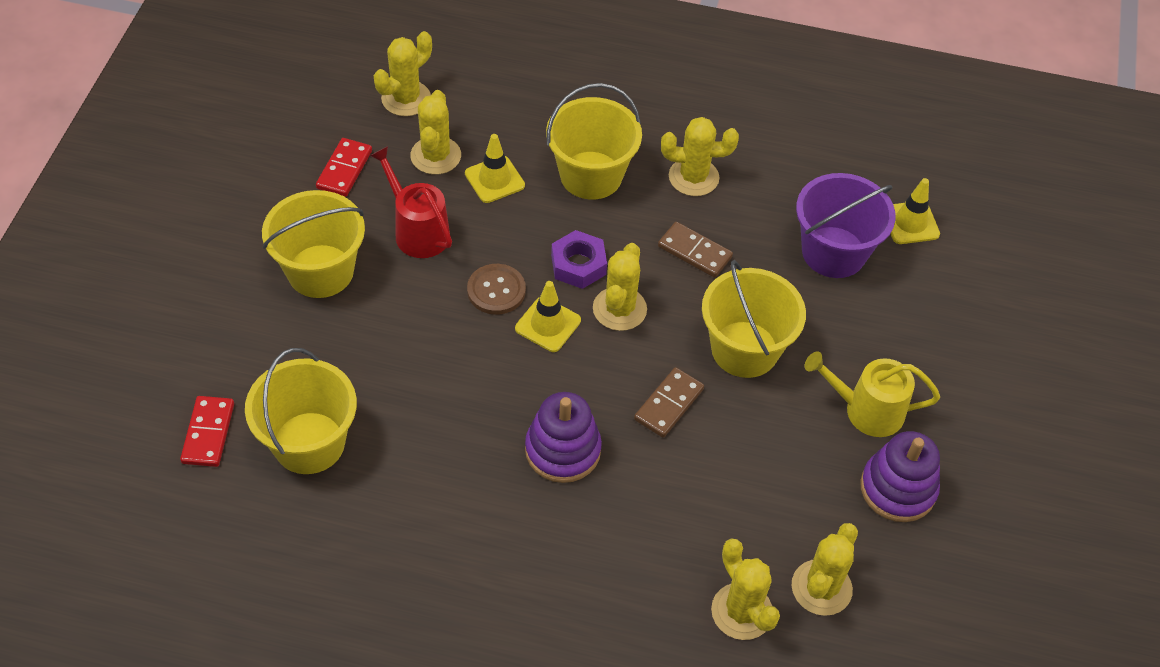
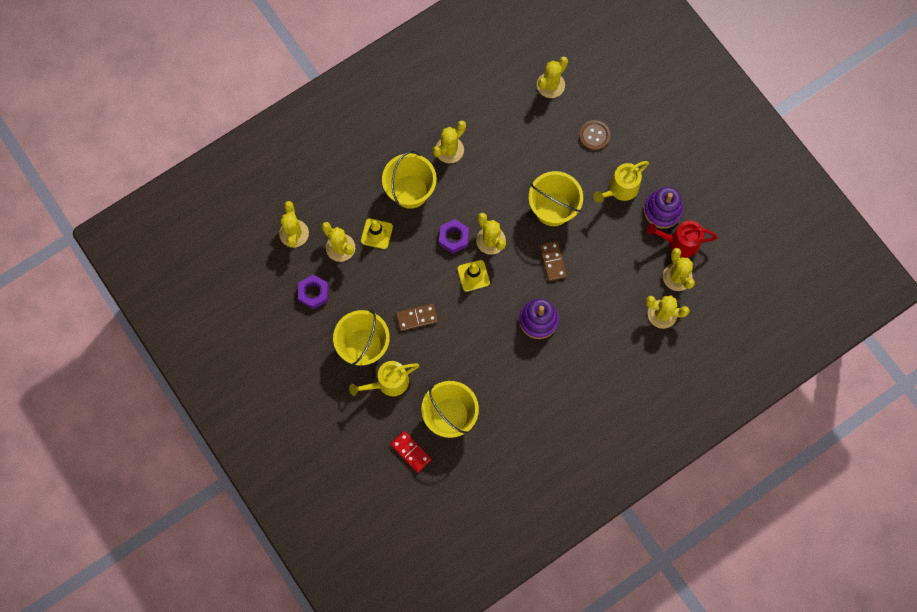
camera: 45 degrees left, 20 degrees up
red domino [316,138,372,197] -> purple nut [298,274,329,309]
red watering can [370,146,452,258] -> red watering can moved to [647,221,718,258]
brown button [467,264,526,315] -> brown button moved to [579,120,611,151]
brown domino [658,222,733,278] -> brown domino moved to [396,304,438,331]
purple bucket [796,173,896,278] -> none
yellow traffic cone [891,178,940,244] -> yellow cactus [537,57,568,98]
none -> yellow watering can [349,361,419,396]

